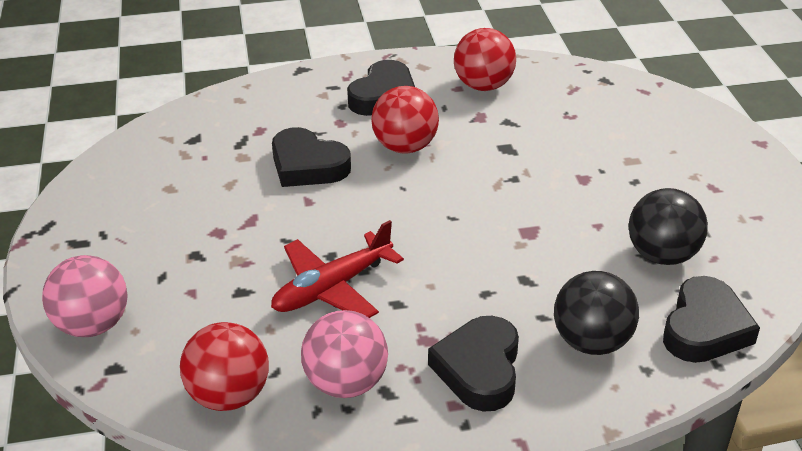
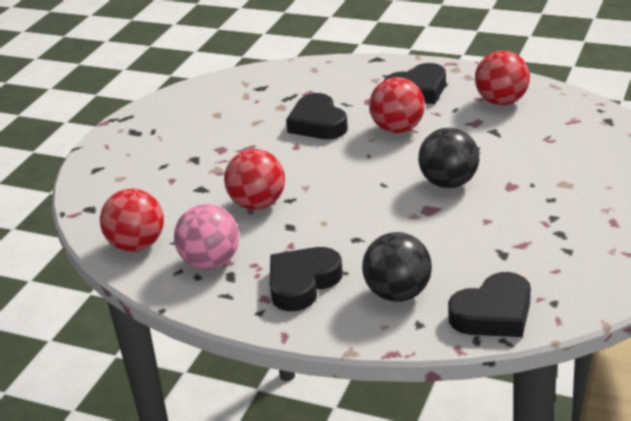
camera: 35 degrees right, 5 degrees down
pink ball [42,255,128,337] -> none
red plane [271,220,404,318] -> red ball [224,149,285,210]
black ball [629,188,708,265] -> black ball moved to [418,128,479,188]

